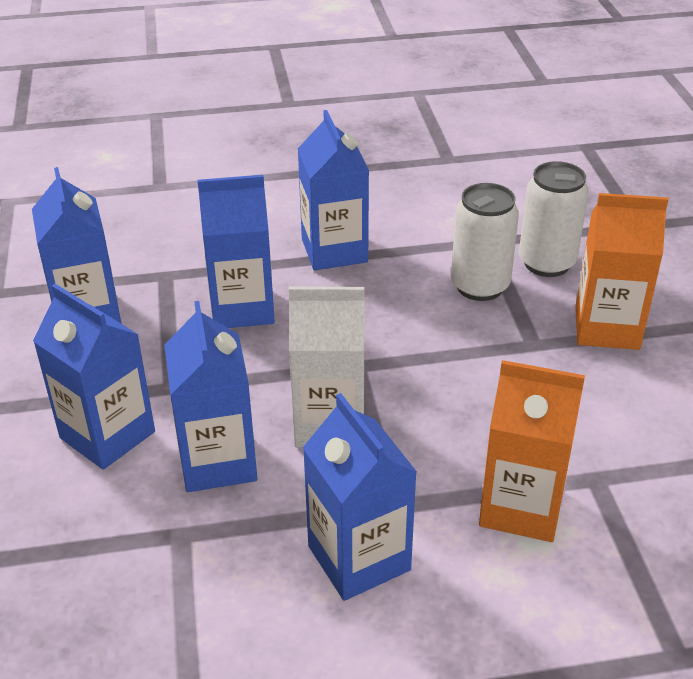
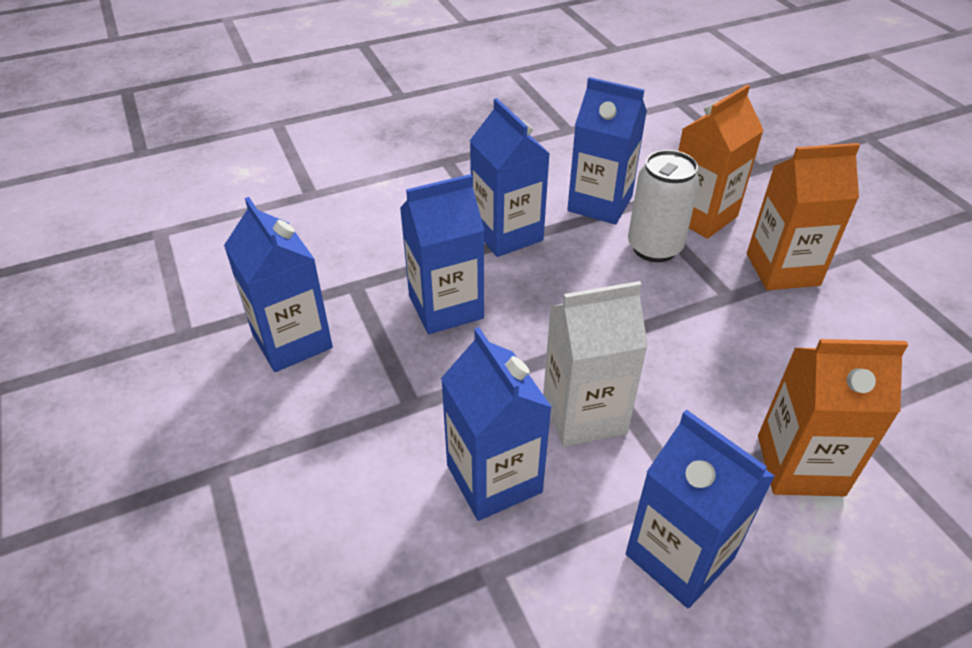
camera: 15 degrees left, 5 degrees up
blue carton [33,284,155,470] -> blue carton moved to [567,77,647,225]
white can [519,161,589,277] -> orange carton [678,85,764,239]

